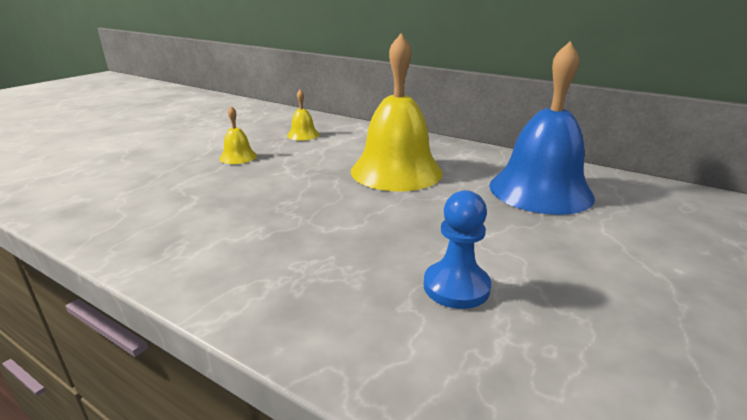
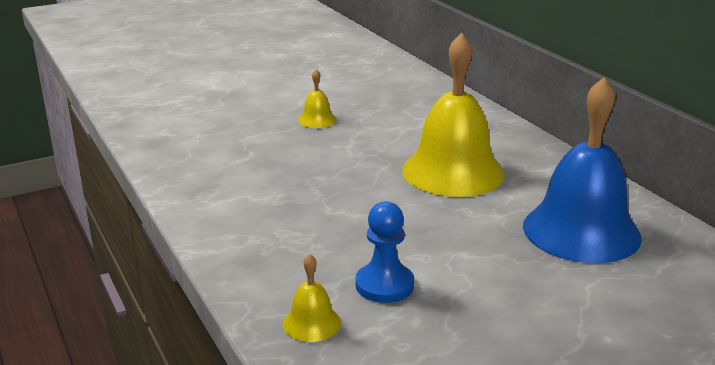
camera: 30 degrees right, 0 degrees up
yellow bell [287,89,319,141] -> yellow bell moved to [283,254,341,342]

